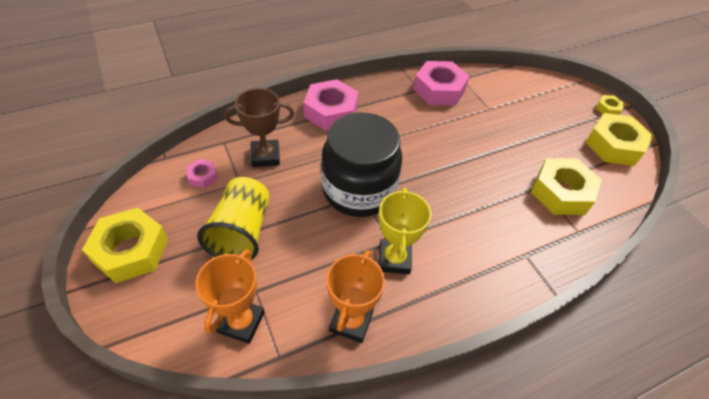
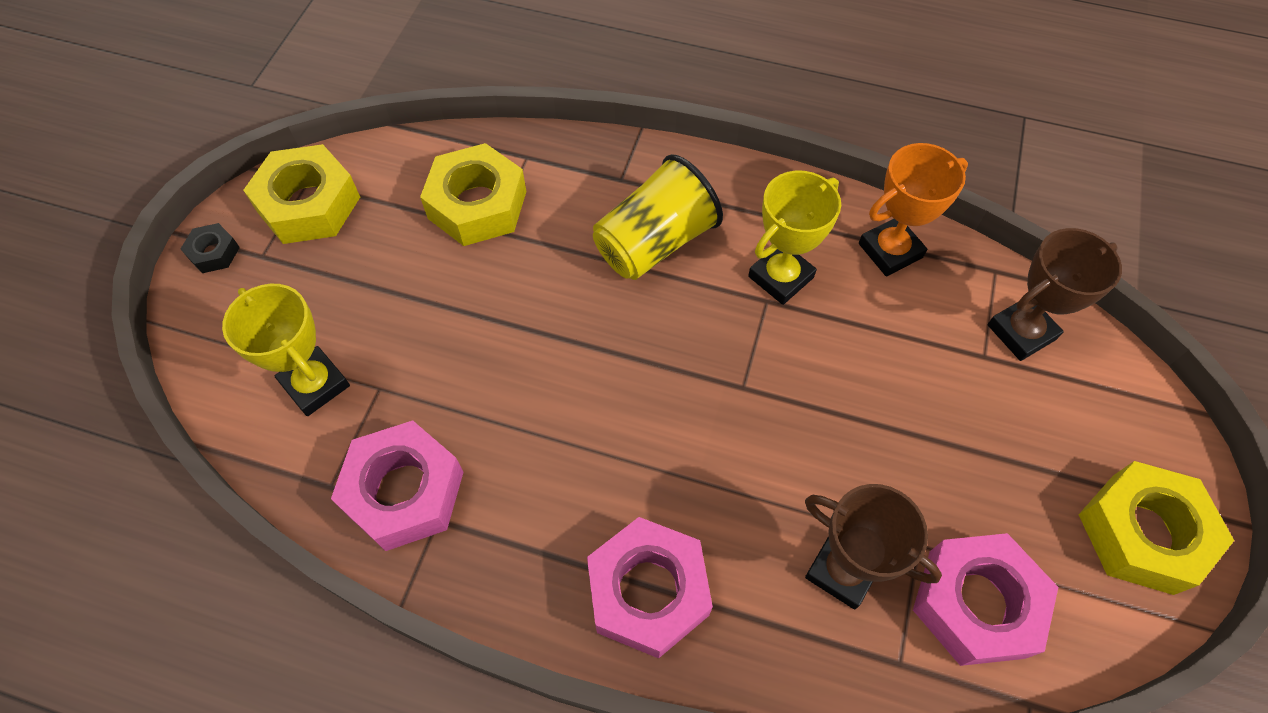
camera: 135 degrees left, 10 degrees up
pink nut [186,159,217,188] -> pink nut [913,533,1058,666], size x2.09
orange trophy [195,249,265,344] -> brown trophy [987,228,1122,361]
yellow cup [197,177,270,259] -> yellow cup moved to [593,154,723,280]
black jar [321,113,402,217] -> none
yellow nut [596,95,625,115] -> black nut [181,223,240,273]
none -> yellow trophy [222,284,350,416]

